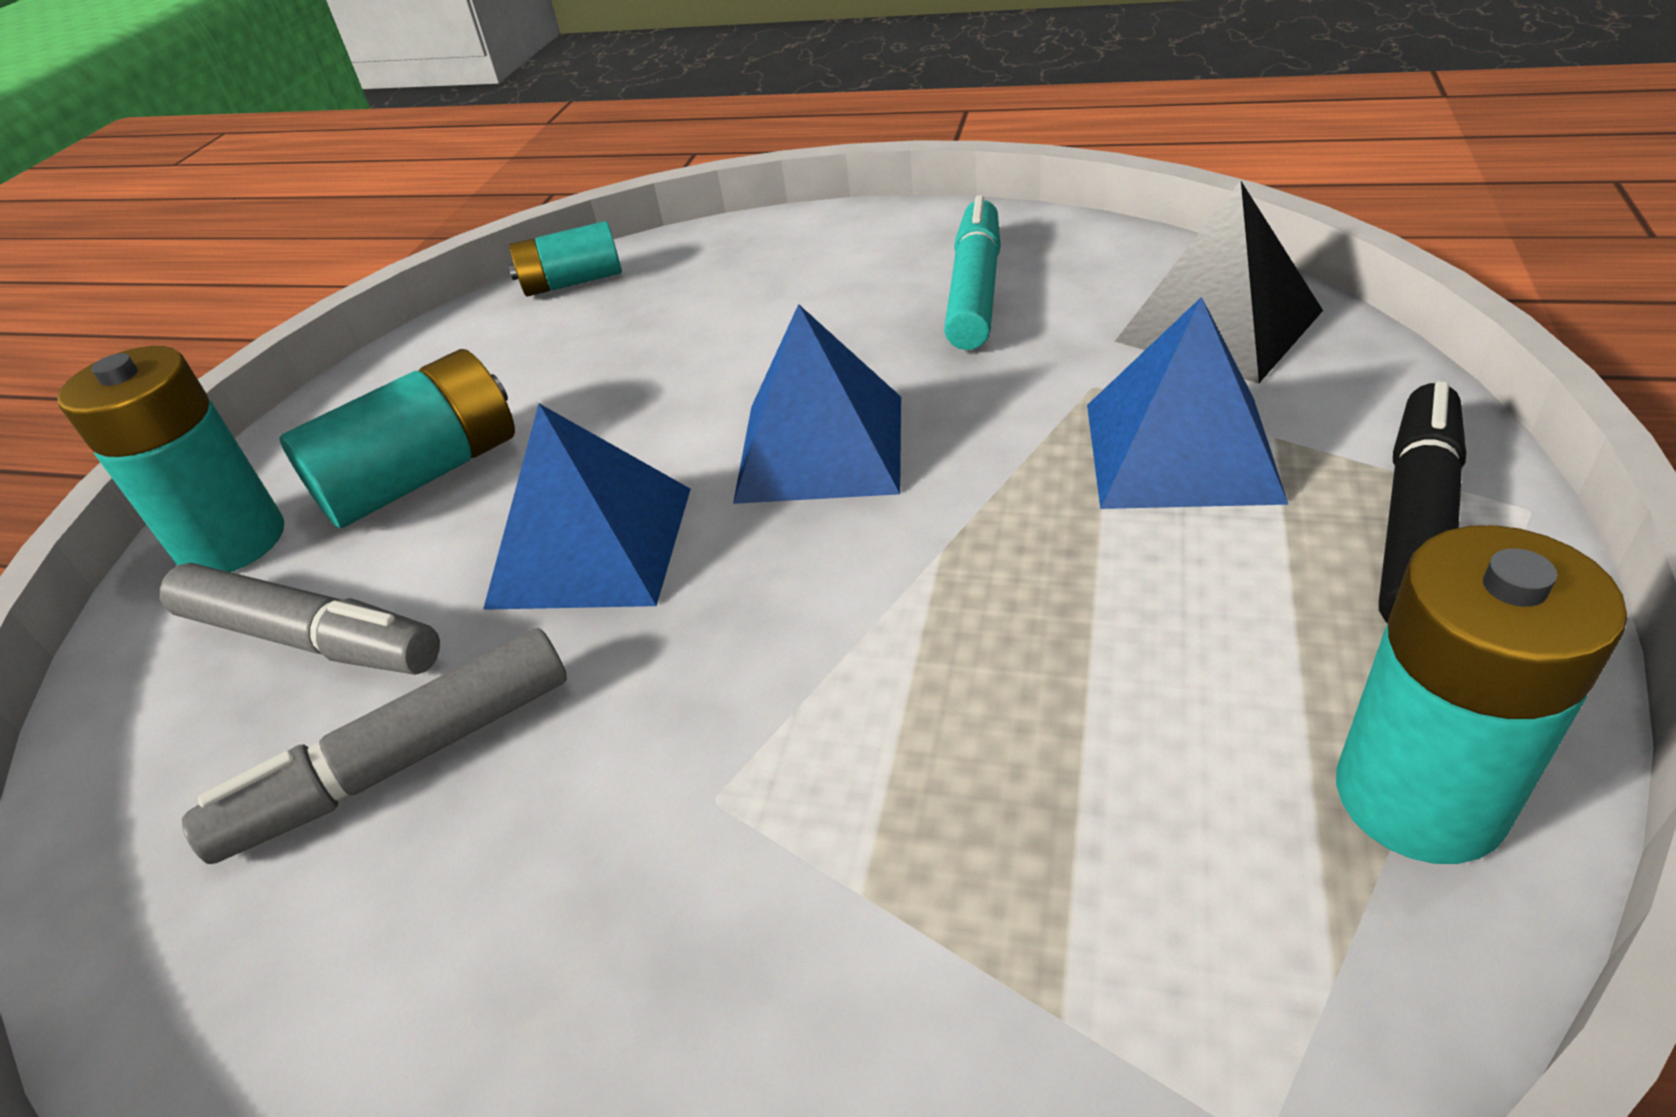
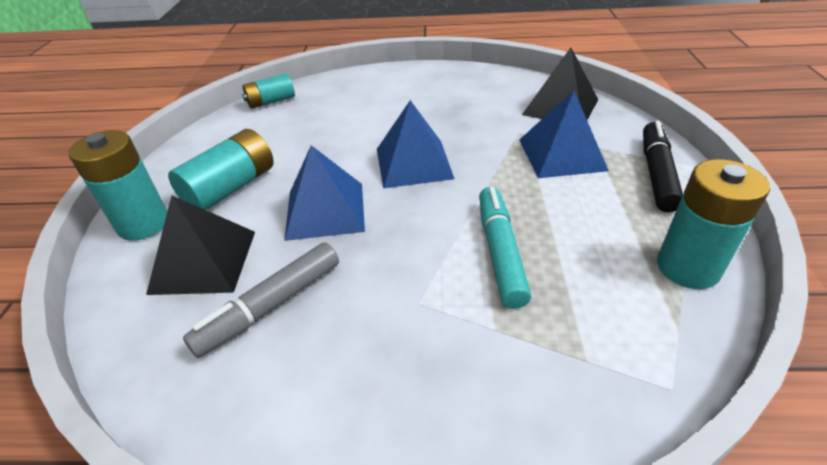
camera: 15 degrees left, 0 degrees up
grey marker [160,563,440,675] -> black pyramid [146,196,255,295]
turquoise marker [944,195,1001,350] -> turquoise marker moved to [479,187,531,309]

